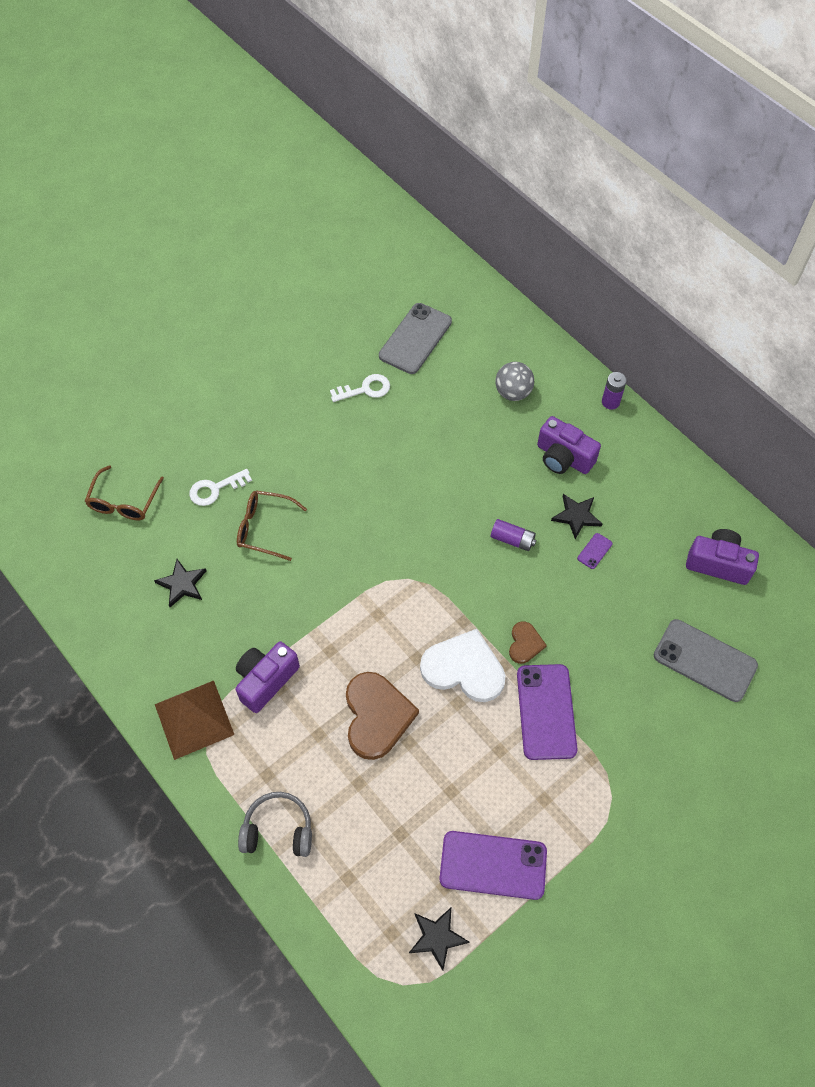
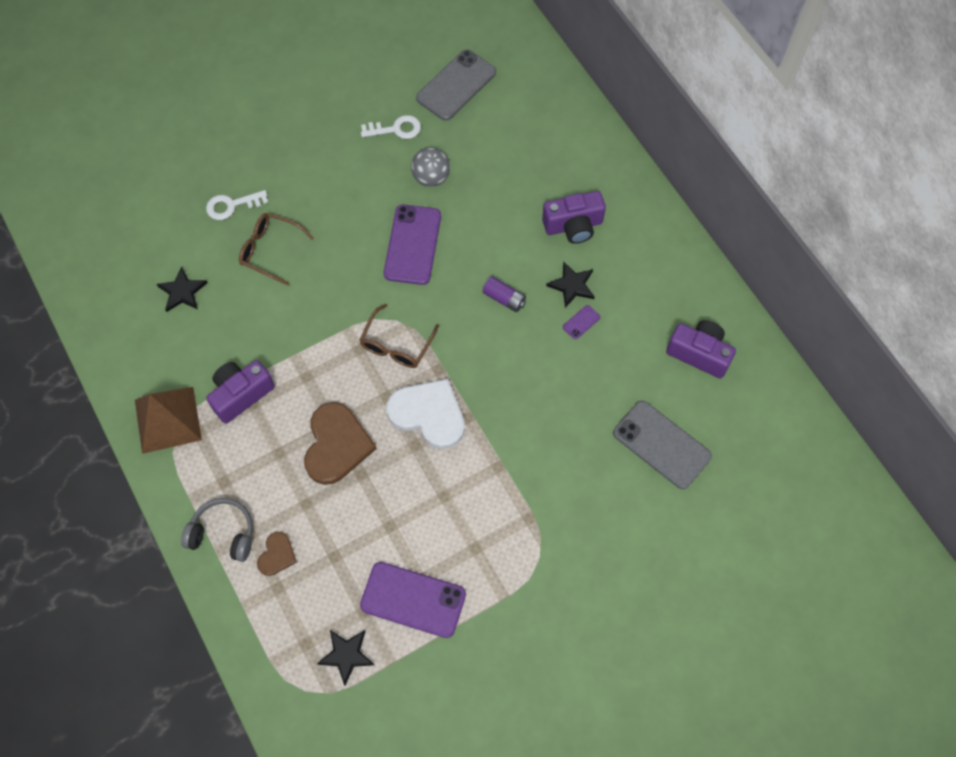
camera: 10 degrees right, 5 degrees up
brown glasses [85,465,164,520] -> brown glasses moved to [359,304,439,368]
grey ball [495,362,534,401] -> grey ball moved to [411,147,450,187]
brown heart [509,621,547,664] -> brown heart moved to [257,532,297,576]
purple phone [517,664,577,760] -> purple phone moved to [384,204,441,285]
purple camera [537,416,601,474] -> purple camera turned 60 degrees counterclockwise [542,191,606,244]
purple battery [602,372,627,410] -> none

